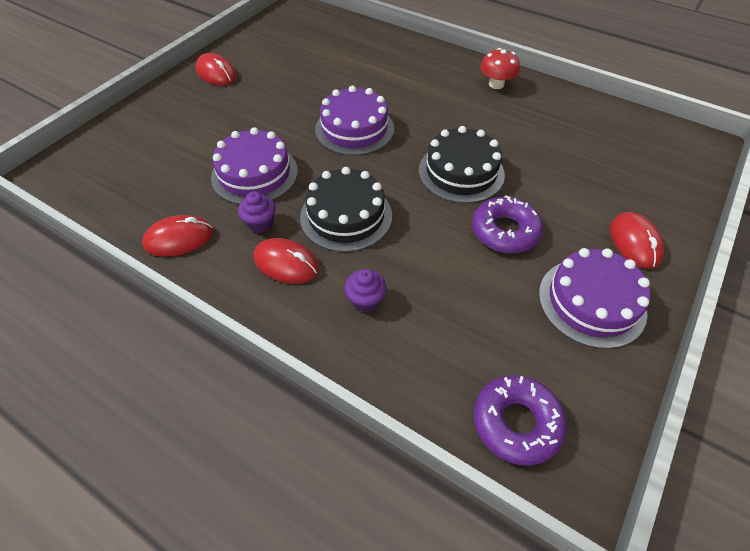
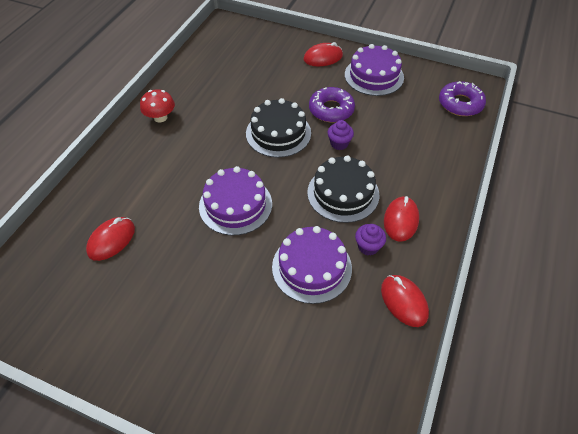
camera: 100 degrees left, 0 degrees up
red mouse [196,53,236,85] -> red mouse moved to [86,217,135,261]
purple cupcake [345,269,387,312] -> purple cupcake moved to [327,120,354,150]

